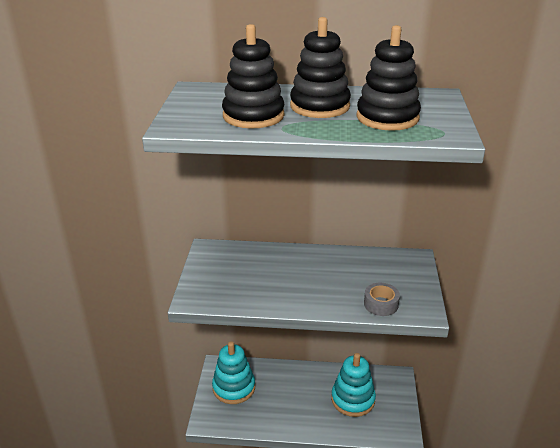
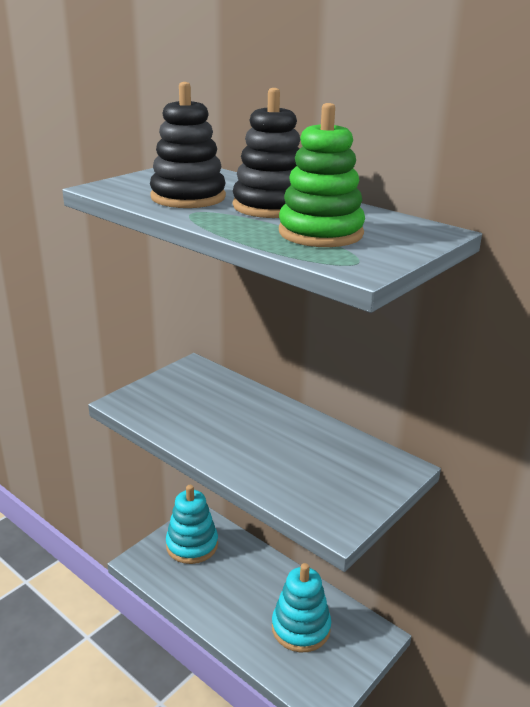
camera: 35 degrees right, 5 degrees down
black stacking toy [356,25,421,131] -> green stacking toy [279,103,365,247]
grey tape [364,283,400,316] -> none

